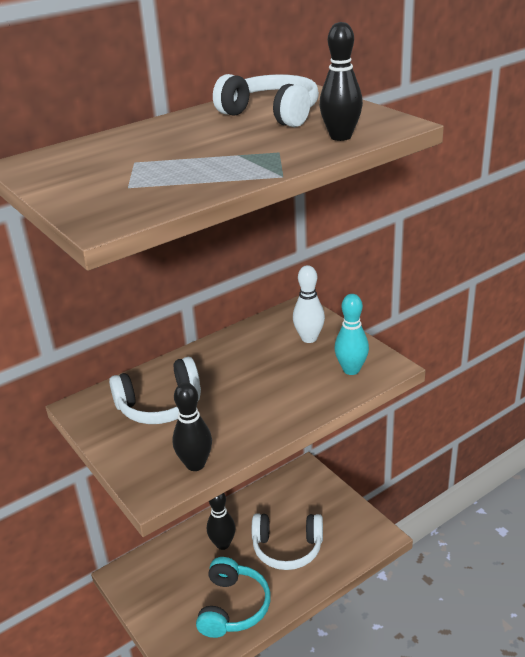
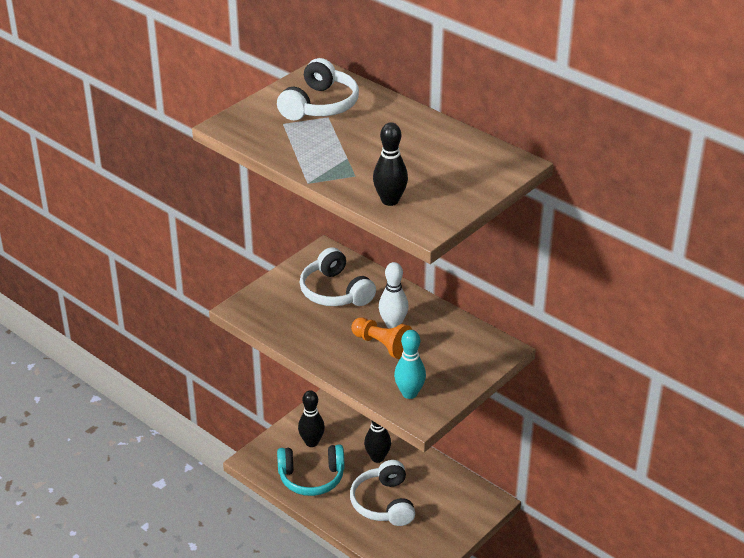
camera: 75 degrees right, 5 degrees up
black bowling pin [172,383,212,471] -> black bowling pin moved to [298,390,325,447]
white headphones [213,74,319,127] -> white headphones moved to [277,58,359,120]
white bowling pin [293,265,325,343] -> white bowling pin moved to [379,262,409,328]
none -> orange pawn [351,317,412,359]

